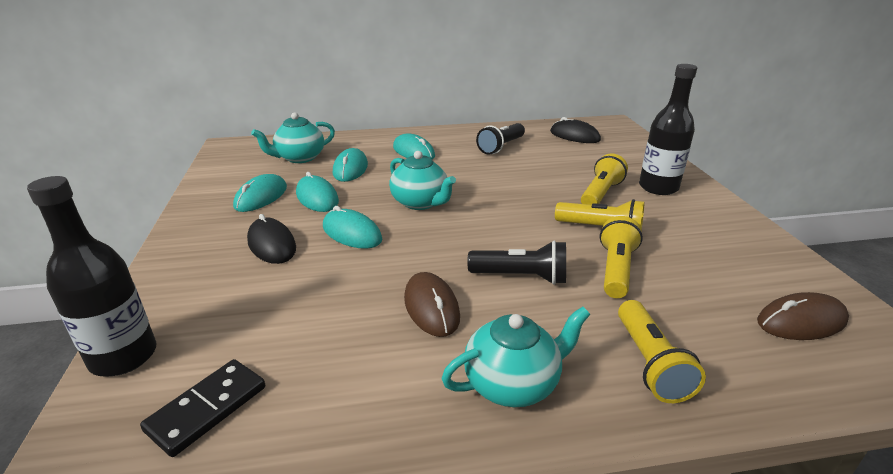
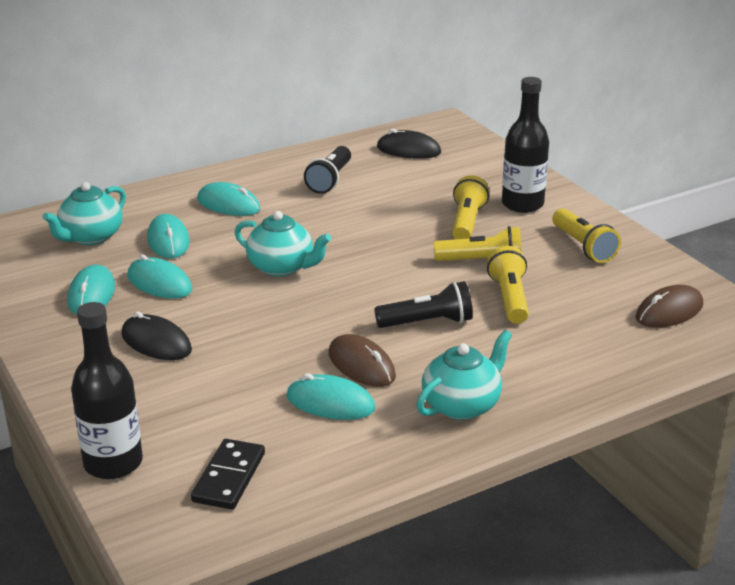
camera: 20 degrees left, 0 degrees up
turquoise mouse [323,206,382,249] -> turquoise mouse moved to [286,373,376,420]
yellow flashlight [618,300,706,403] -> yellow flashlight moved to [552,208,621,263]

